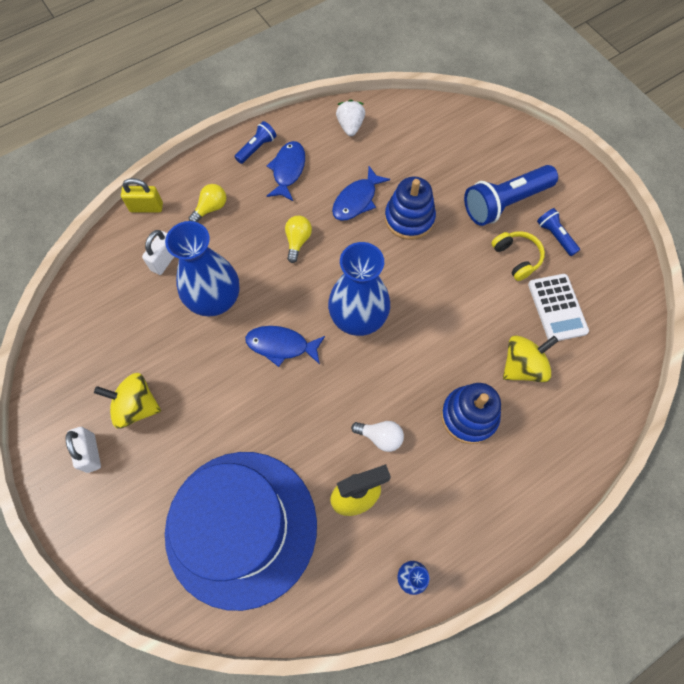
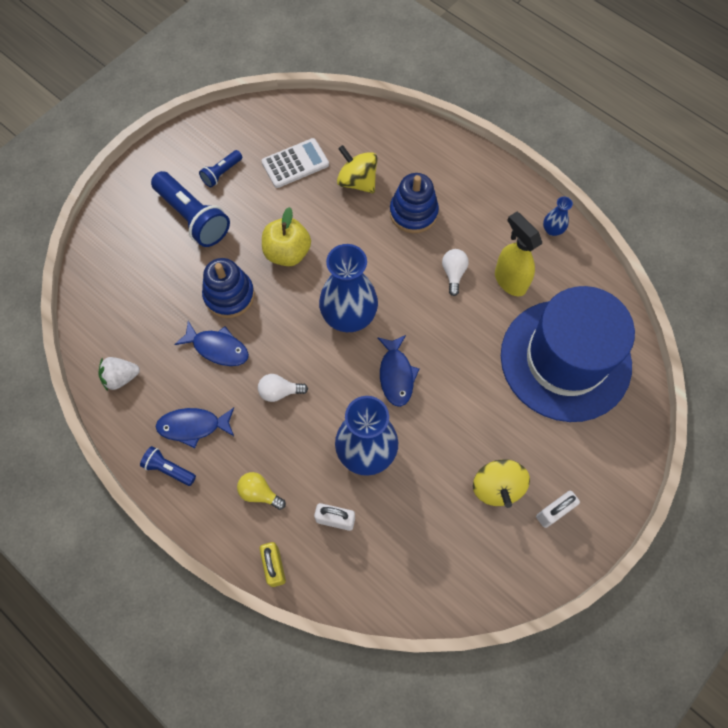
camera: 105 degrees left, 0 degrees up
yellow light bulb [285,216,312,263] -> white light bulb [258,374,308,402]
yellow headphones [491,231,545,281] -> none
none -> yellow apple [262,207,311,266]

